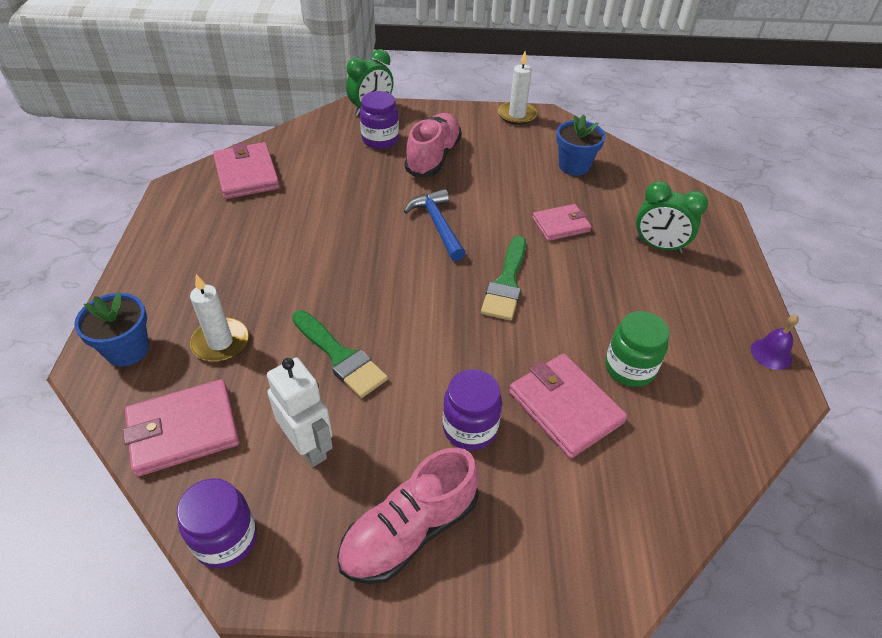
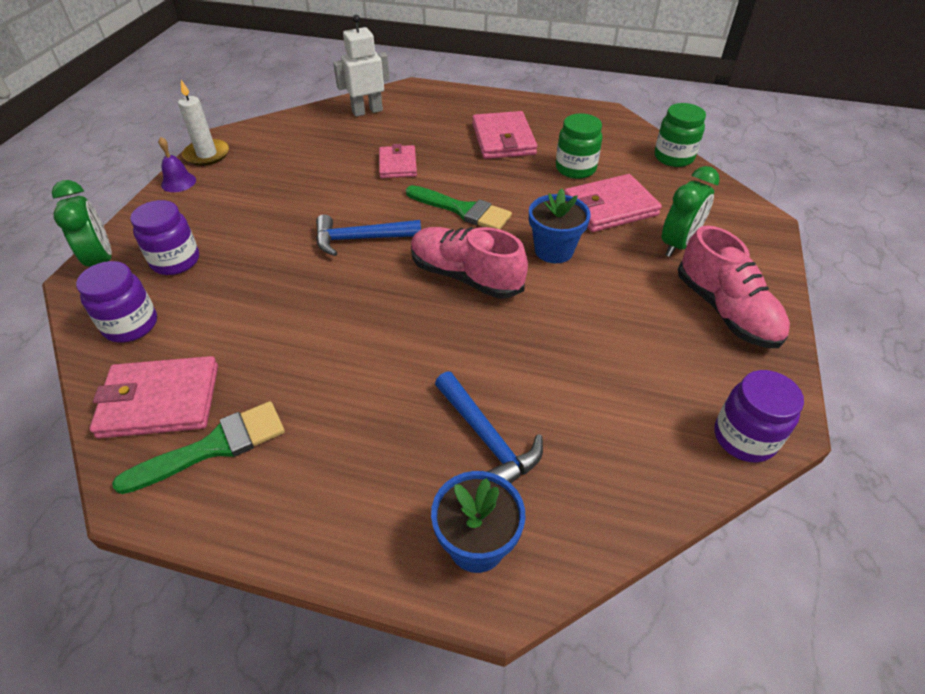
camera: 75 degrees left, 0 degrees up
pink wallet [123,379,239,477] -> pink wallet moved to [472,111,537,159]
white candle [190,274,249,362] -> blue hammer [435,372,543,483]
white robot [267,357,333,467] -> white robot moved to [333,15,390,117]
green brush [292,310,388,398] -> green brush moved to [112,401,285,494]
pink shoe [405,113,462,178] -> pink shoe moved to [411,227,528,299]
purple jar [443,369,502,450] -> purple jar moved to [76,261,157,342]
blue flower pot [556,115,606,176] -> blue flower pot moved to [529,188,591,263]
green clock [636,181,708,253] -> green clock moved to [662,166,720,257]
purple bell [751,315,799,370] -> purple bell moved to [158,137,196,192]
none -> green jar [654,103,706,167]

